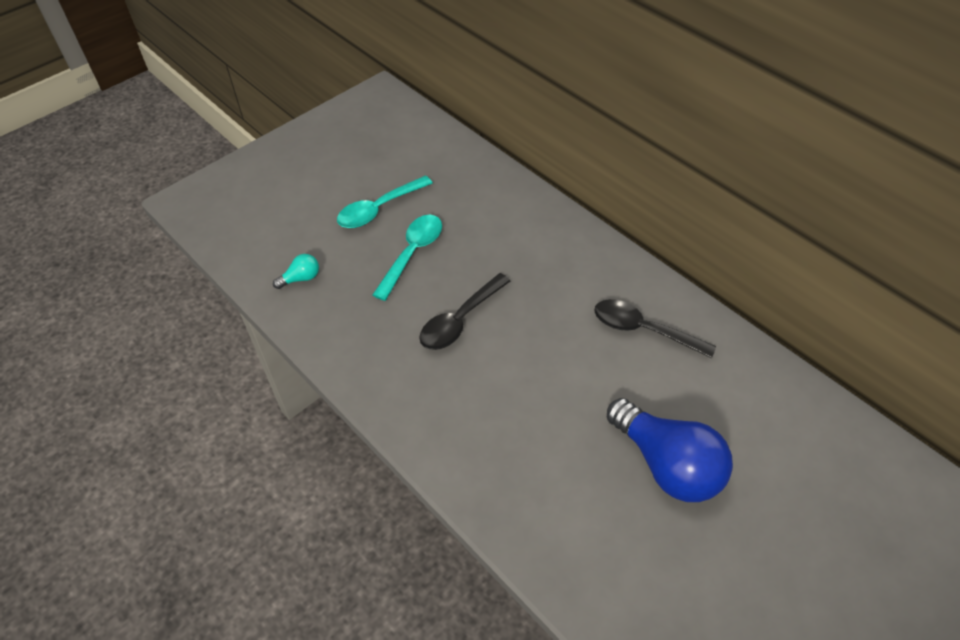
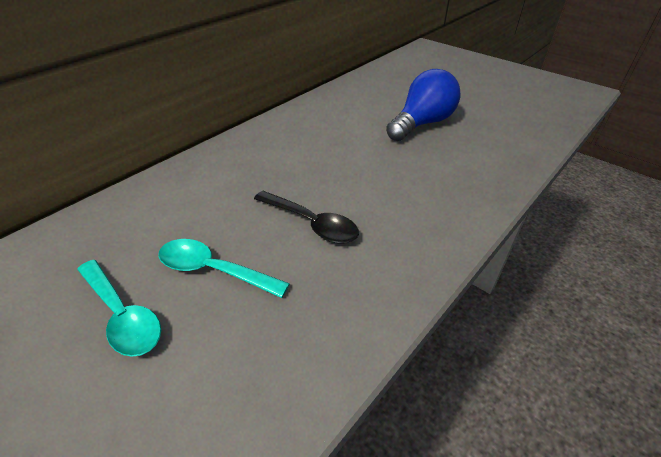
camera: 95 degrees left, 10 degrees down
turquoise light bulb [273,254,319,289] -> none
black spoon [594,299,716,358] -> none

